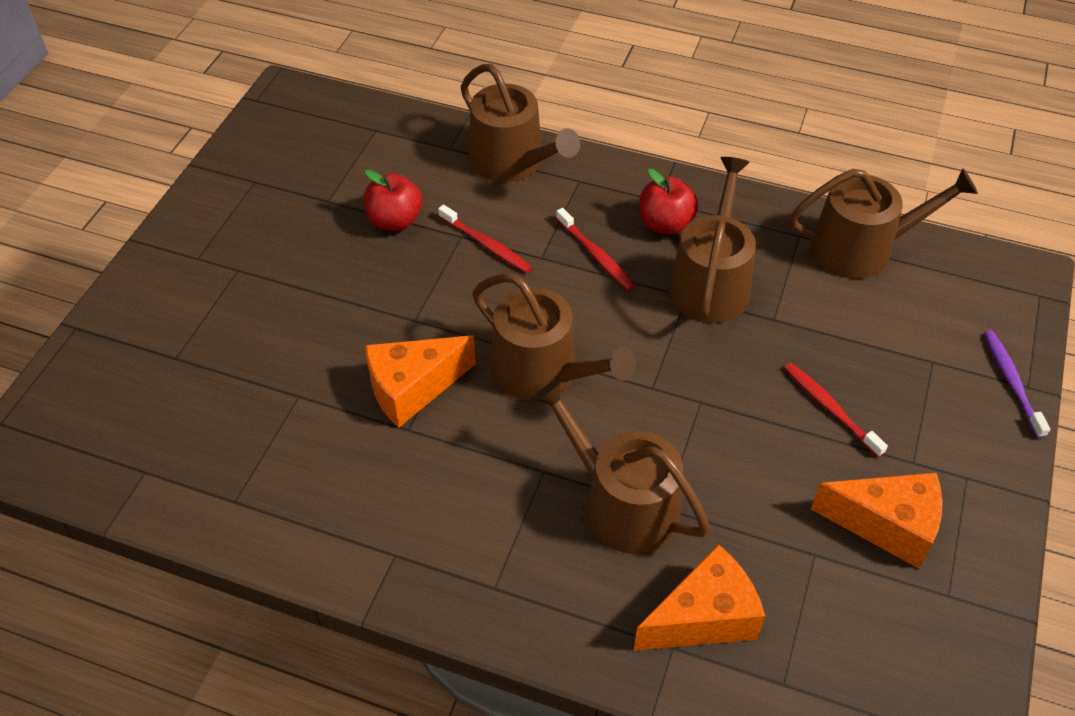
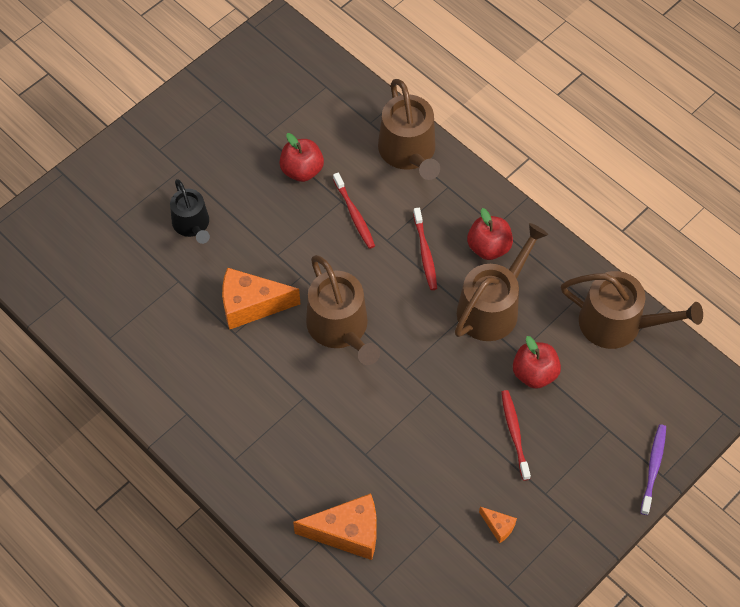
camera: 25 degrees right, 10 degrees up
brown watering can [532,379,710,554] -> none
orange cheese [811,473,942,569] -> orange cheese [479,507,517,544], size x0.47
none -> black watering can [170,179,210,244]
none -> red apple [513,336,561,389]

